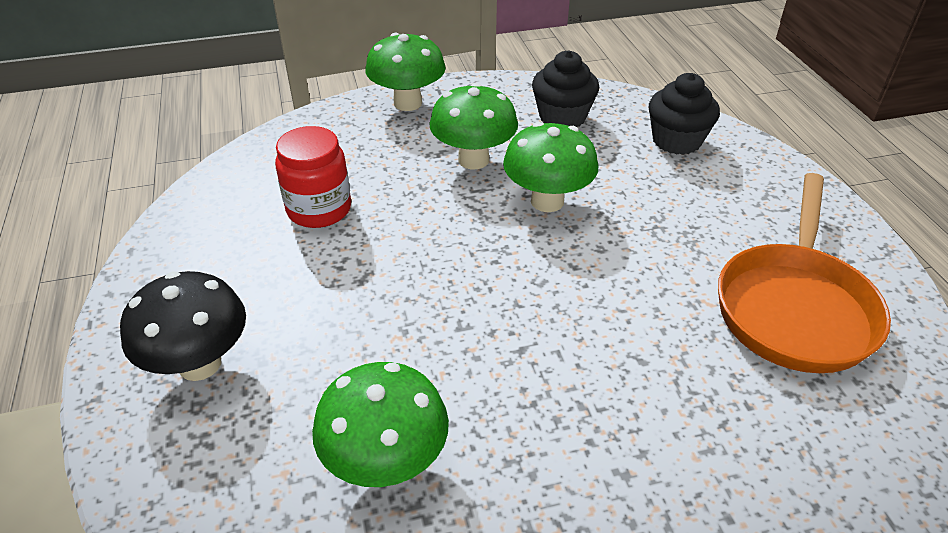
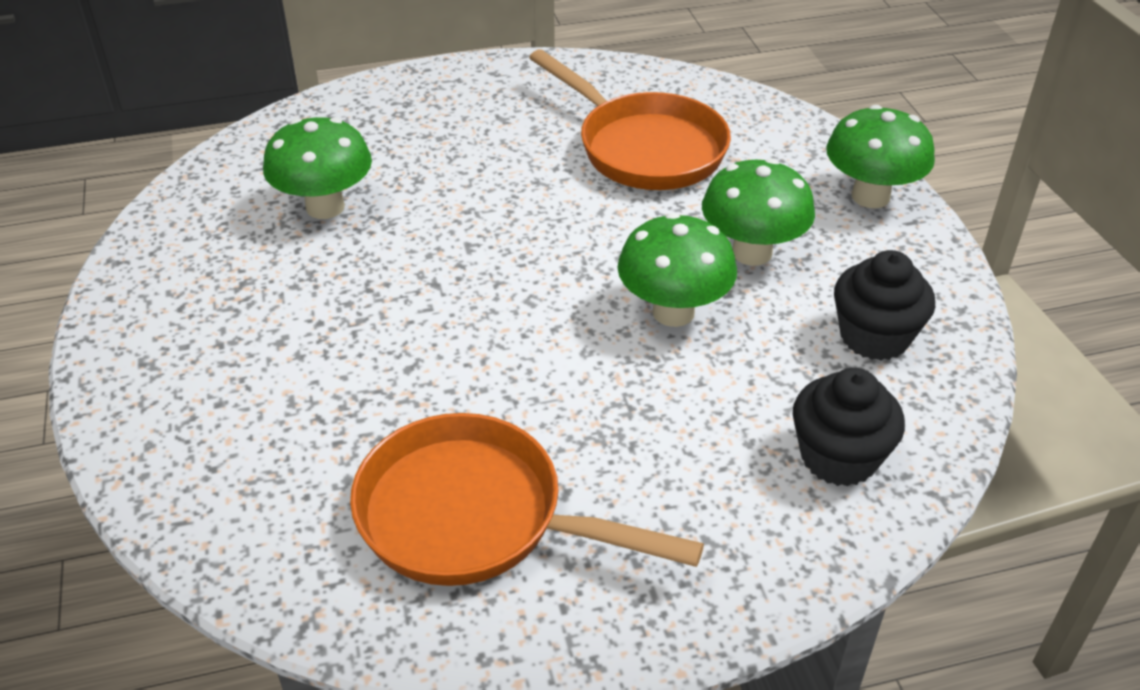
camera: 90 degrees right, 0 degrees up
black mushroom [120,271,246,381] -> none
red jar [275,126,351,228] -> orange pan [529,49,731,190]

